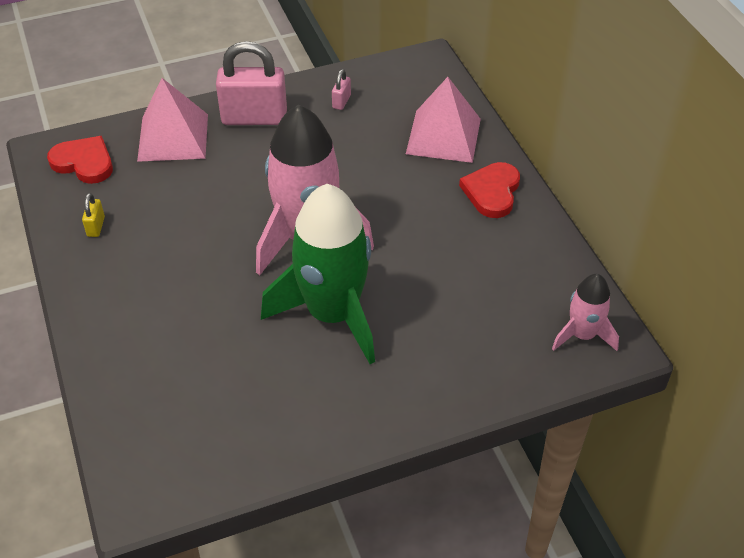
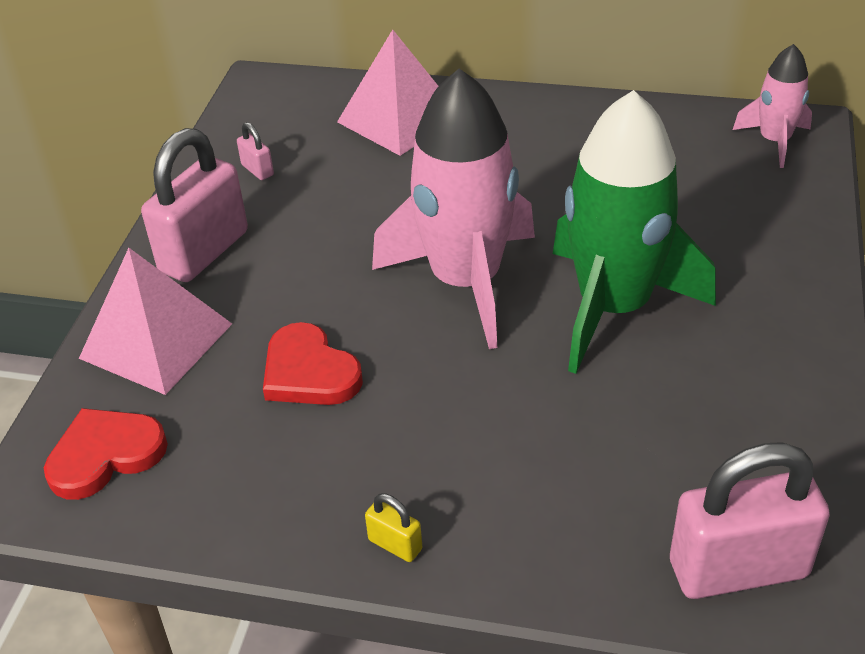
camera: 55 degrees left, 5 degrees down
yellow padlock [82,193,105,237] -> yellow padlock moved to [365,493,422,562]
red heart [459,162,520,218] -> red heart moved to [263,322,363,405]
none -> pink padlock [670,442,830,599]

